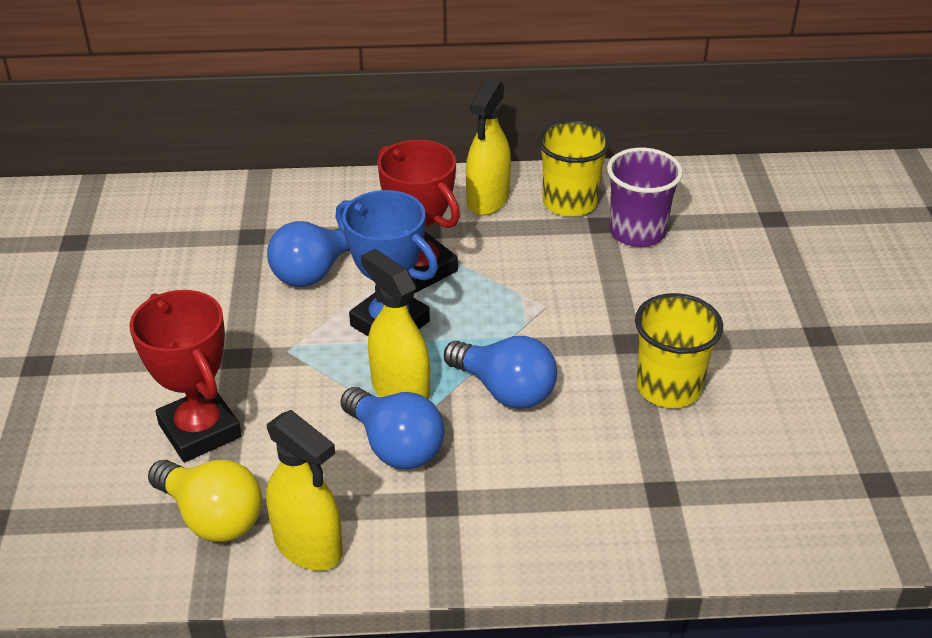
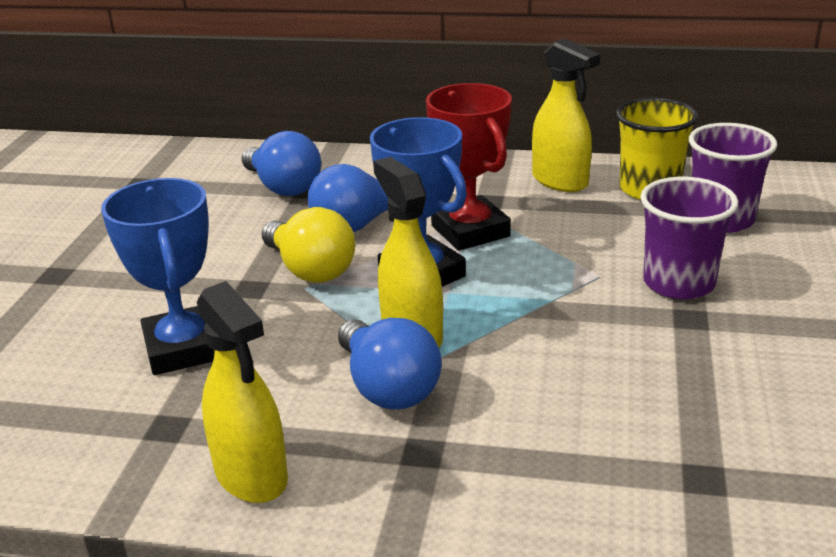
camera: 15 degrees right, 10 degrees down
red trophy [129,290,242,462] -> blue trophy [101,178,215,375]
yellow light bulb [148,460,262,542] -> yellow light bulb moved to [262,207,355,283]
blue light bulb [444,336,557,409] -> blue light bulb moved to [242,131,321,196]
yellow spray bottle [466,79,511,216] -> yellow spray bottle turned 75 degrees counterclockwise [532,38,600,192]
yellow cup [635,293,723,408] -> none
none -> purple cup [640,177,738,299]

